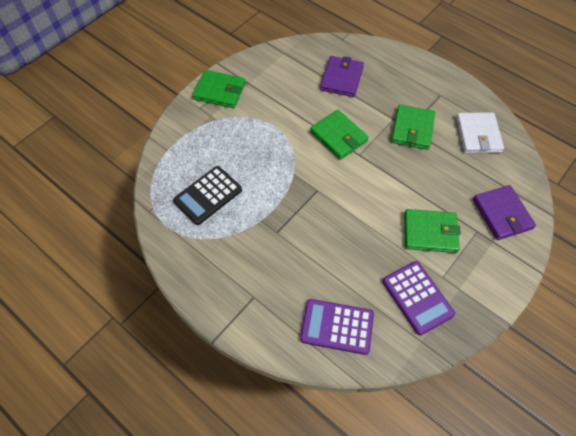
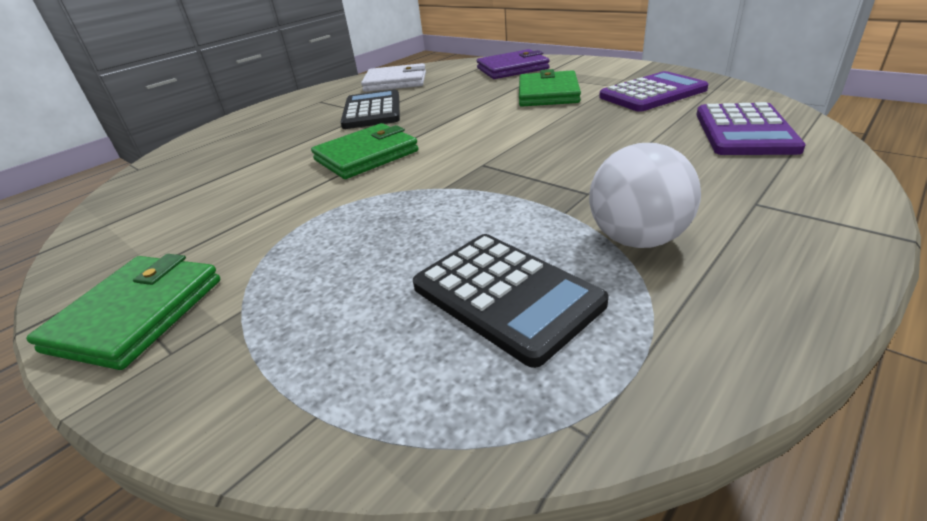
camera: 85 degrees left, 25 degrees down
purple wallet [320,56,364,97] -> none
green wallet [391,104,435,150] -> black calculator [341,89,400,129]
none -> white ball [589,143,701,248]

